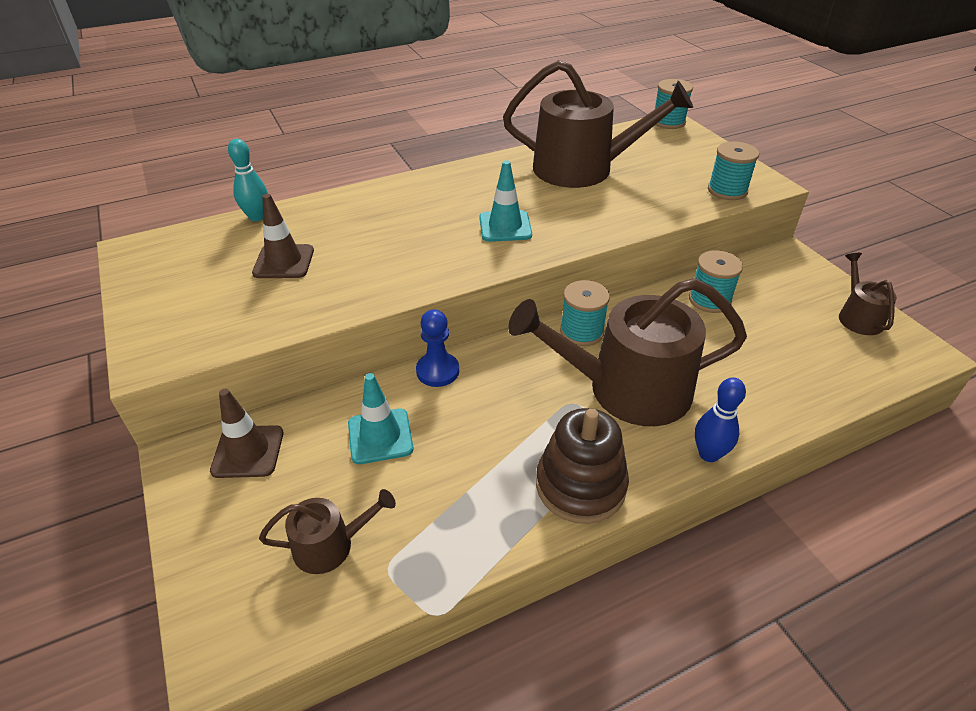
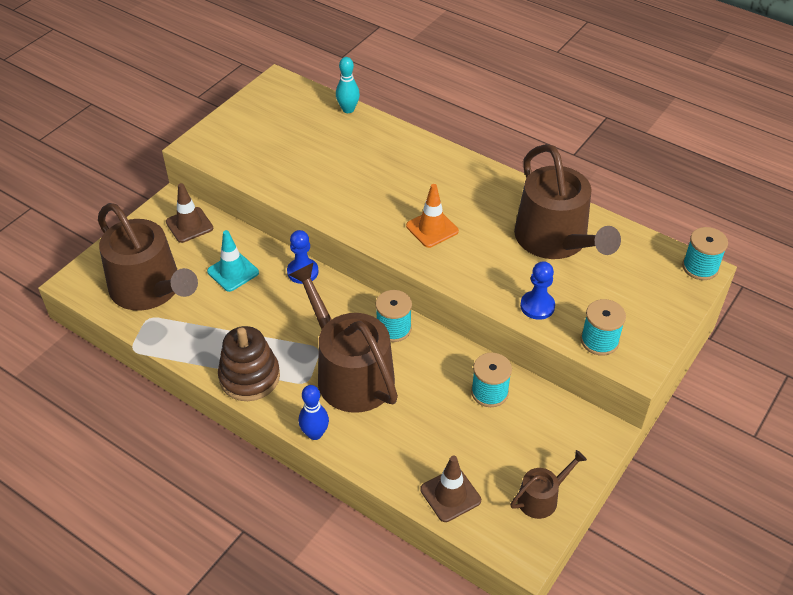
camera: 60 degrees right, 5 degrees up
brown traffic cone [252,194,314,278] -> brown traffic cone moved to [420,456,481,522]
brown watering can [259,489,396,574] -> brown watering can [98,203,198,311], size x2.12
turquoise traffic cone [479,160,532,242] -> orange traffic cone [406,184,459,248]
none -> blue pawn [520,261,555,320]

